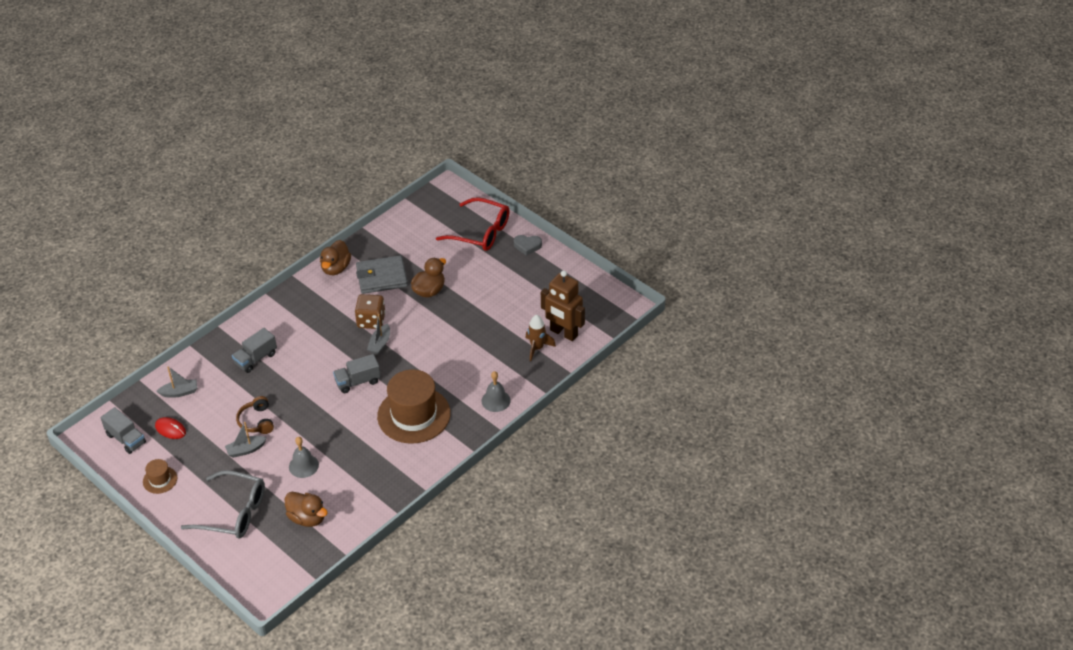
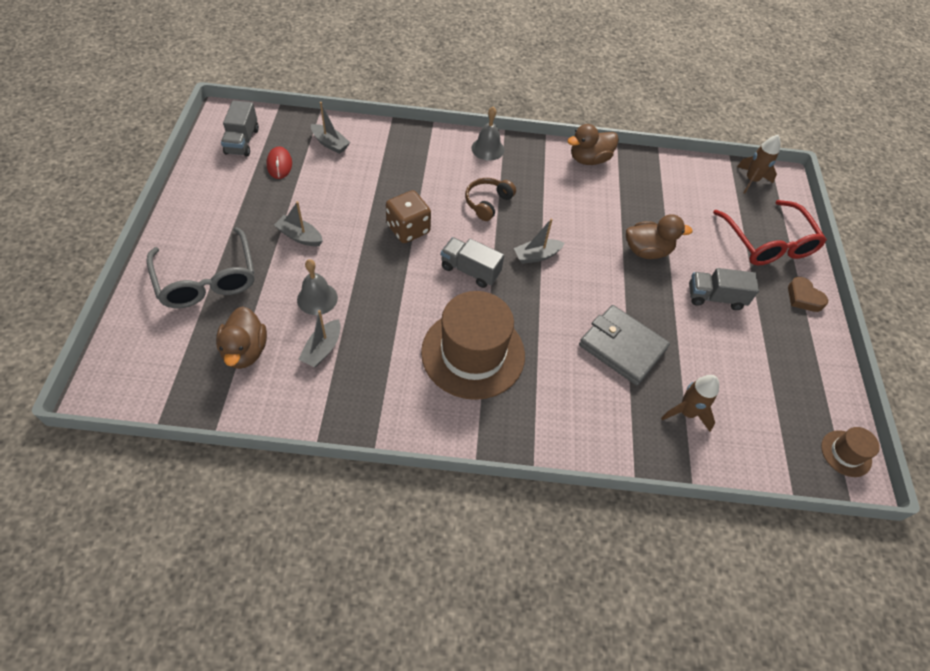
camera: 45 degrees right, 10 degrees up
brown hat [143,459,177,494] -> brown hat moved to [821,427,880,477]
grey truck [232,328,277,373] -> grey truck moved to [689,268,759,310]
brown headphones [236,396,274,434] -> brown headphones moved to [465,178,516,221]
brown dice [355,294,385,329] -> brown dice moved to [386,190,431,243]
grey wallet [356,255,408,294] -> grey wallet moved to [579,305,670,385]
grey bell [482,371,510,412] -> grey bell moved to [472,107,504,161]
grey heart [514,235,542,256] -> brown heart [788,277,828,312]
brown robot [541,270,585,341] -> none
none -> grey boat [298,310,341,367]
none -> brown rocket [737,135,781,194]

